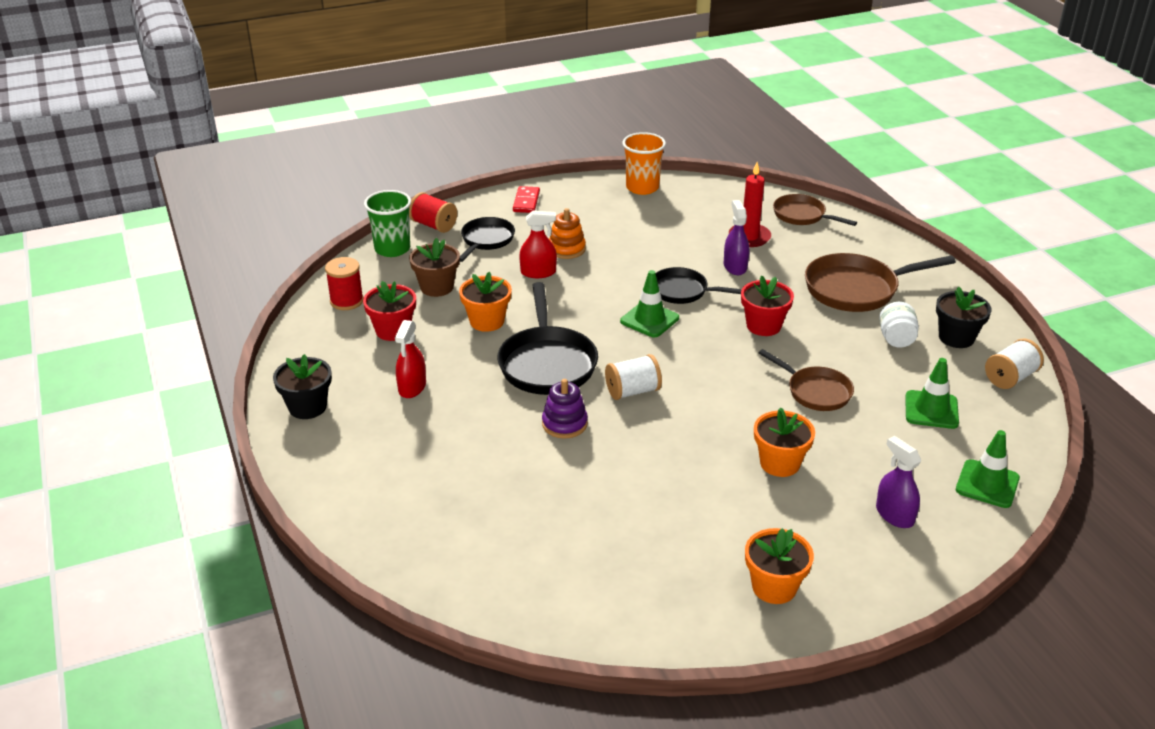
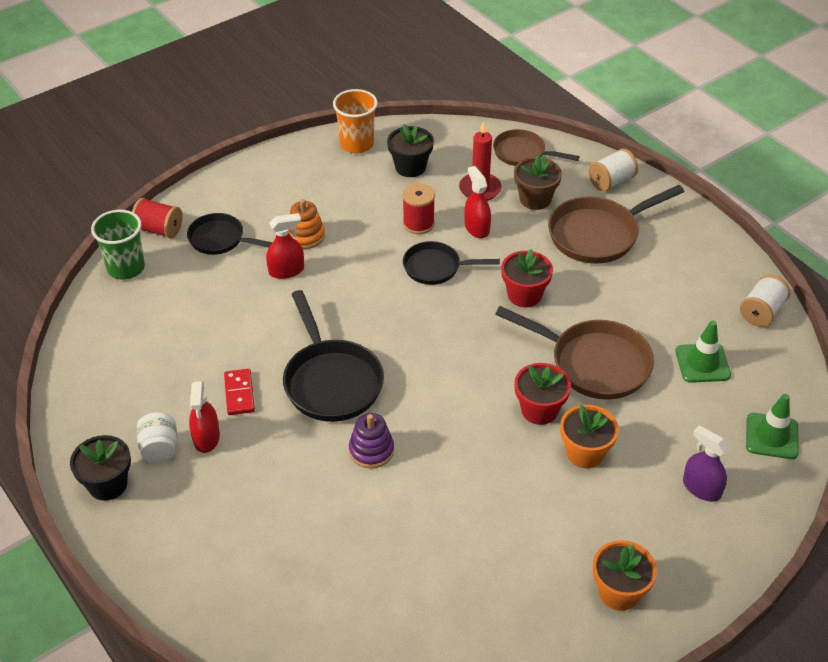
camera: 15 degrees left, 10 degrees up
red spool [325,257,364,310] -> red spool moved to [403,183,435,234]
red flower pot [363,281,416,341] -> red flower pot moved to [514,363,571,425]
brown flower pot [409,238,460,297] -> brown flower pot moved to [514,155,562,210]
orange flower pot [459,272,512,332] -> none
black pan [460,217,515,262] -> black pan turned 75 degrees counterclockwise [187,213,273,255]
red domino [513,186,540,213] -> red domino moved to [224,369,255,415]
white spool [605,354,662,400] -> white spool moved to [589,149,638,192]
green traffic cone [620,270,679,337] -> none
purple spray bottle [724,200,749,275] -> red spray bottle [464,166,491,238]
brown pan [759,349,854,411] -> brown pan [495,306,654,400], size x1.61
white jar [879,302,919,348] -> white jar moved to [137,412,177,463]
black flower pot [936,287,991,348] -> black flower pot moved to [387,124,434,177]

